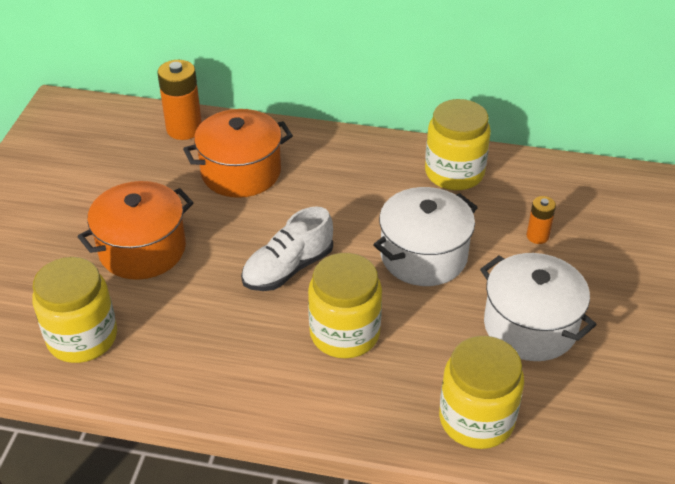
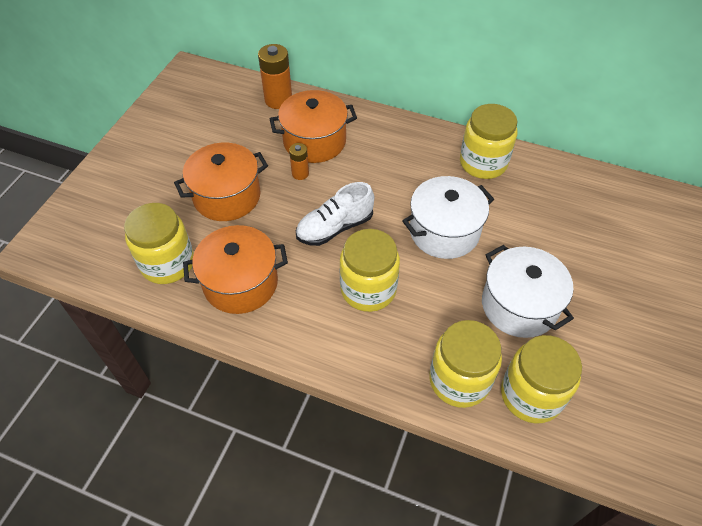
camera: 10 degrees right, 10 degrees up
orange battery [527,196,556,244] -> orange battery moved to [289,143,309,180]
none -> orange pot [183,225,288,314]
none -> yellow jar [501,335,582,424]

